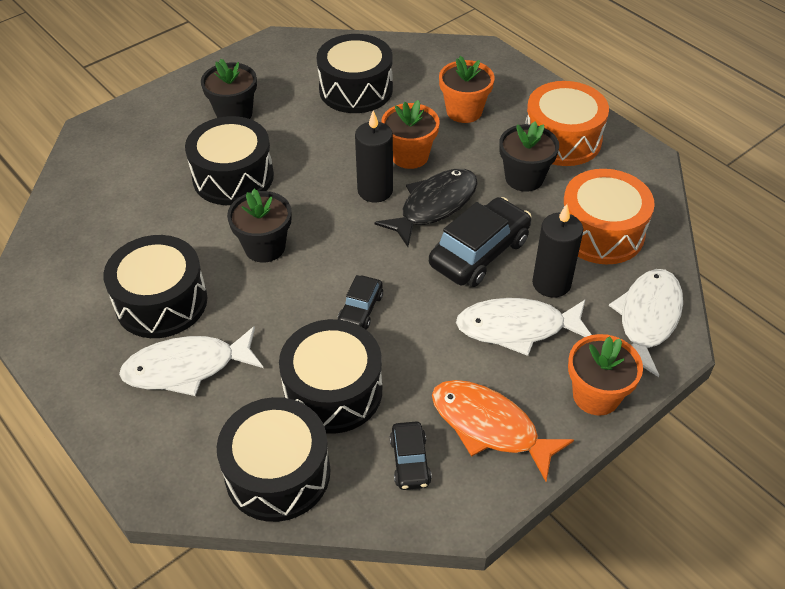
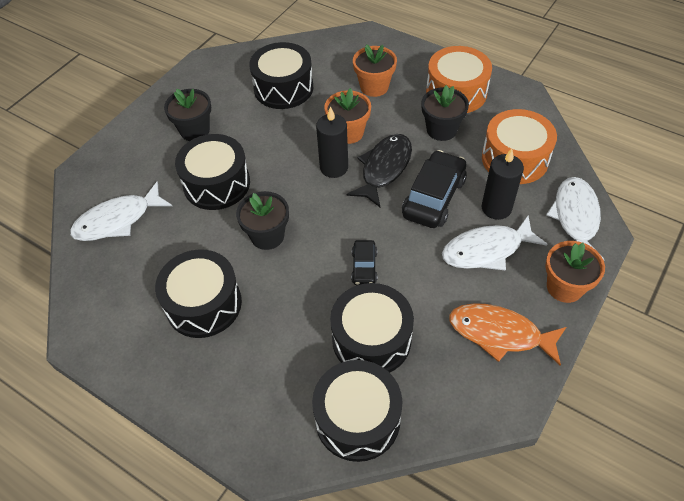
camera: 15 degrees left, 5 degrees up
white fish [119,326,263,396] -> white fish moved to [70,181,172,241]
black car [390,422,432,490] -> none

